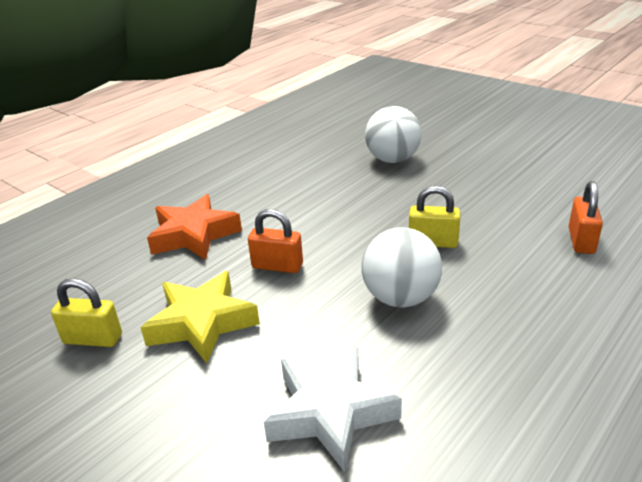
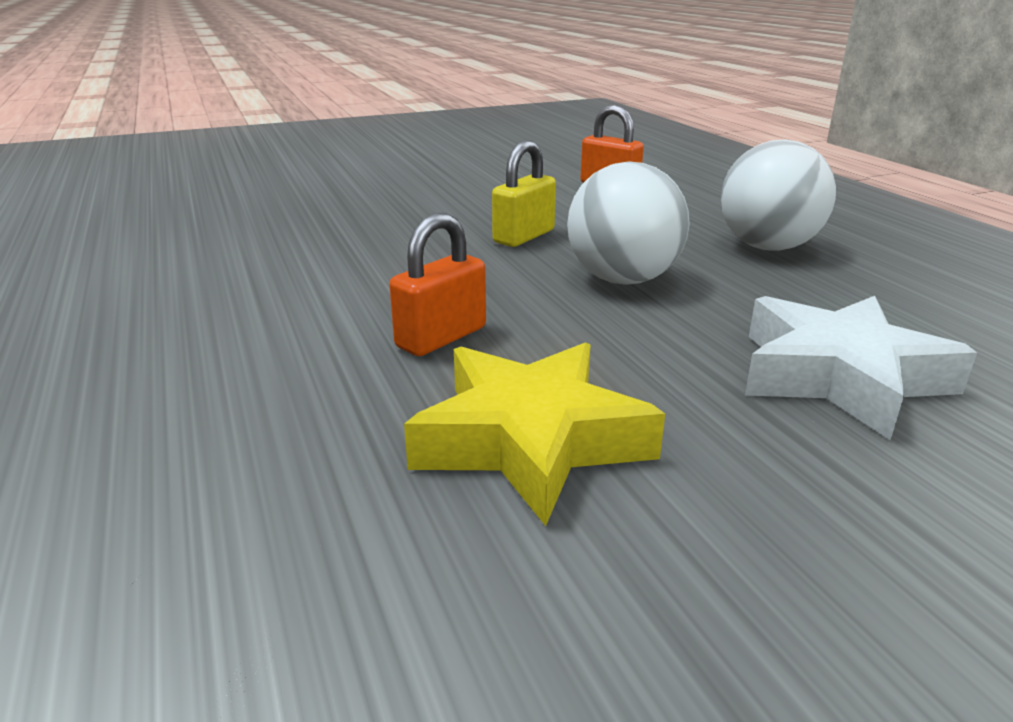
camera: 65 degrees left, 5 degrees down
yellow padlock [51,278,122,347] -> none
orange star [147,194,242,260] -> none
white ball [365,106,422,163] -> white ball moved to [721,140,836,251]

